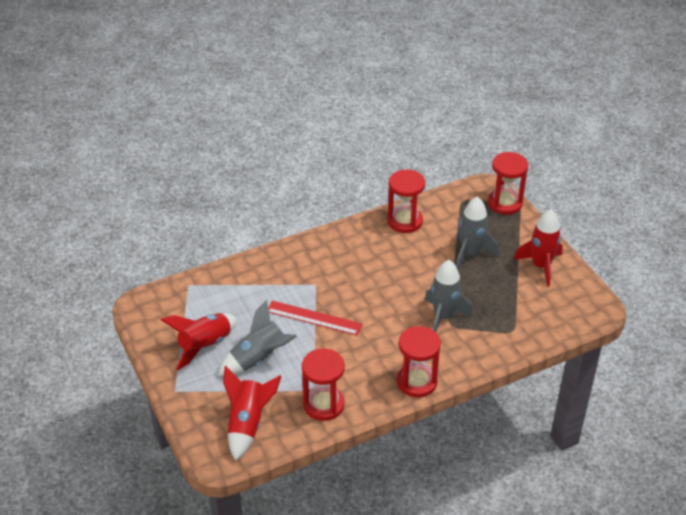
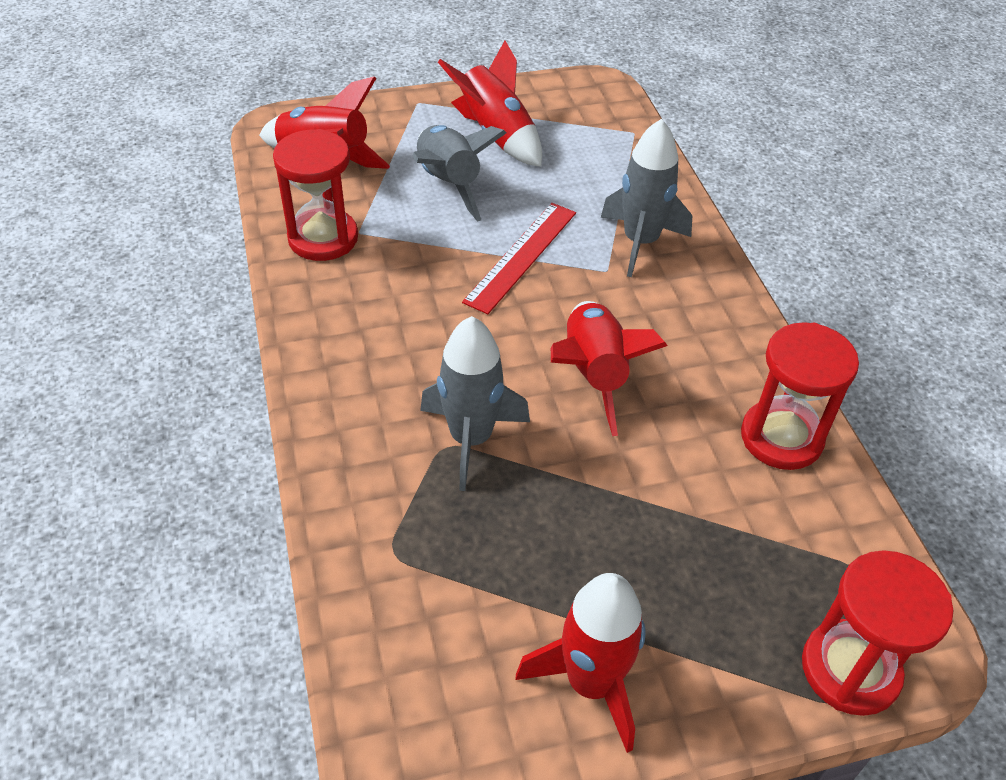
camera: 100 degrees right, 5 degrees up
red hourglass [397,326,441,397] -> none
grey rocket [456,197,499,270] -> grey rocket moved to [601,119,692,277]
none -> red rocket [551,301,668,436]

